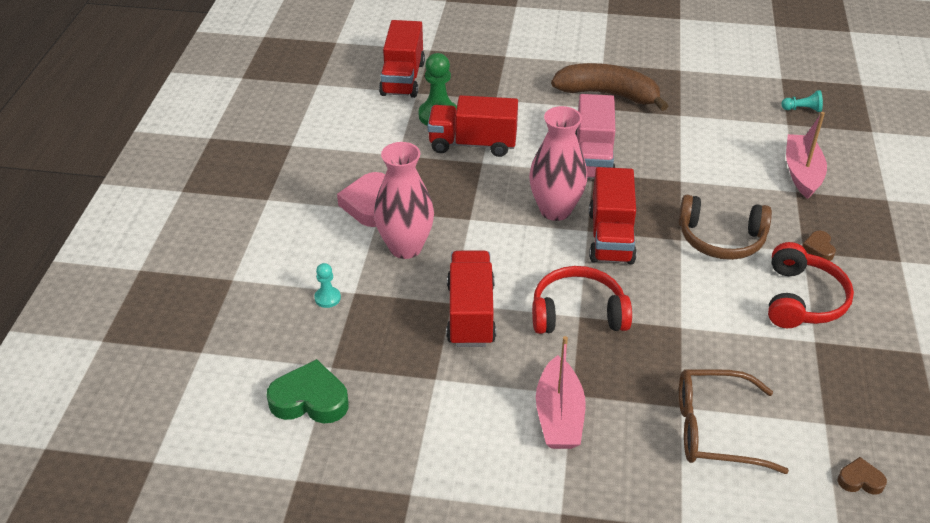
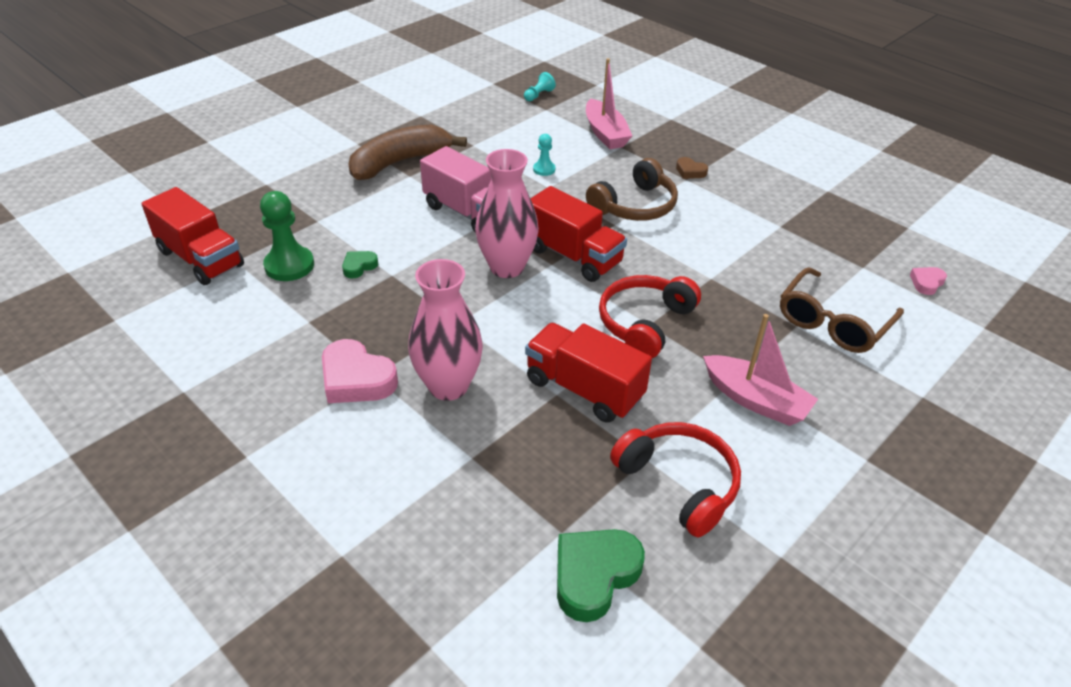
camera: 55 degrees left, 0 degrees up
turquoise pawn [314,263,341,308] -> turquoise pawn moved to [533,134,555,176]
red truck [427,95,518,157] -> green heart [342,251,378,278]
red headphones [768,242,854,328] -> red headphones moved to [610,422,741,537]
pink boat [786,112,827,199] -> pink boat turned 150 degrees counterclockwise [586,58,632,149]
brown heart [837,457,887,495] -> pink heart [910,267,947,295]

